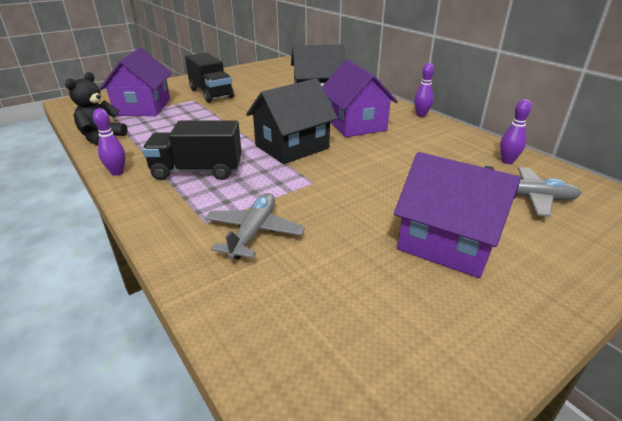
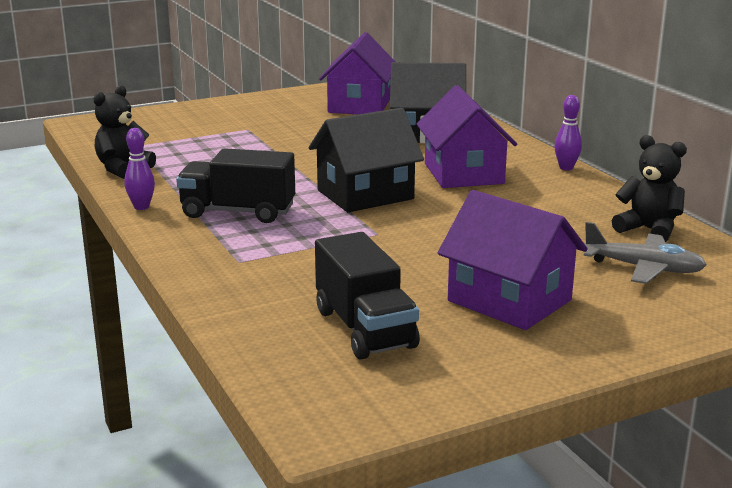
camera: 10 degrees right, 10 degrees down
purple house [99,47,172,116] -> purple house moved to [319,32,396,114]
black truck [185,53,234,103] -> black truck moved to [315,232,420,360]
grey plane [205,193,305,259] -> none
purple bowling pin [500,99,531,164] -> black teddy bear [612,135,687,242]

